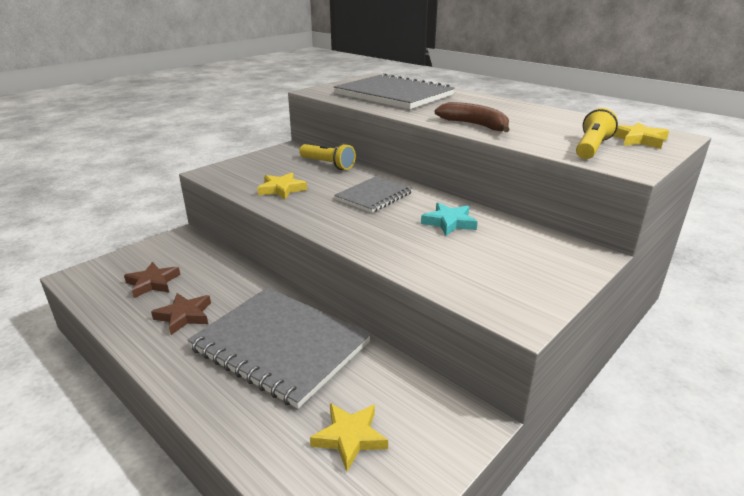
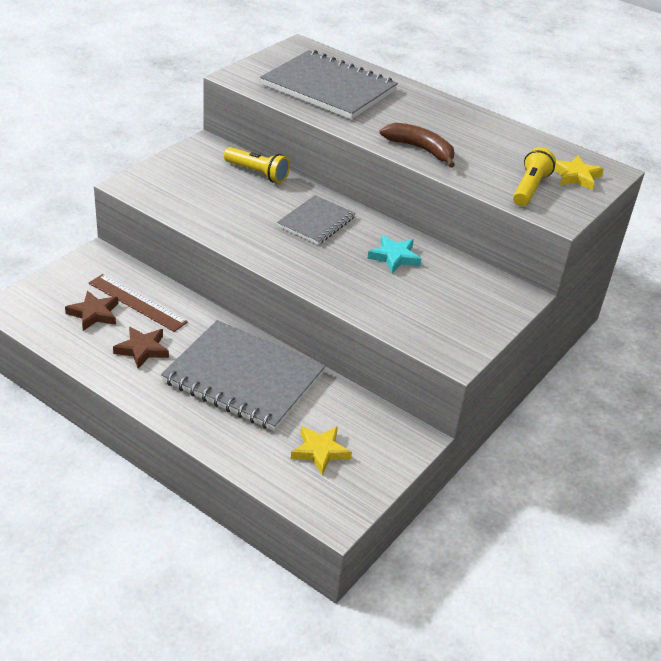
camera: 10 degrees left, 10 degrees up
yellow star [257,173,307,200] -> none
none -> brown ruler [89,274,188,332]

